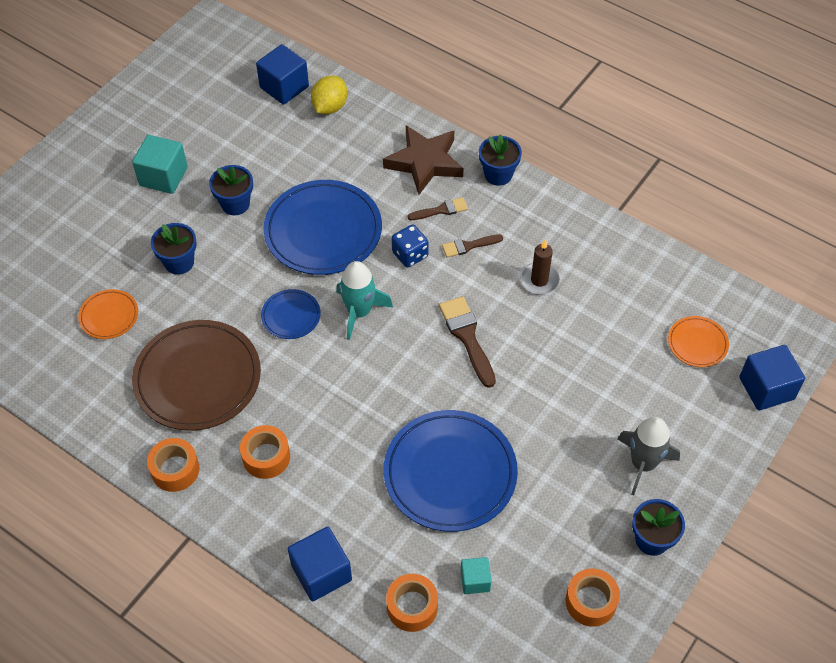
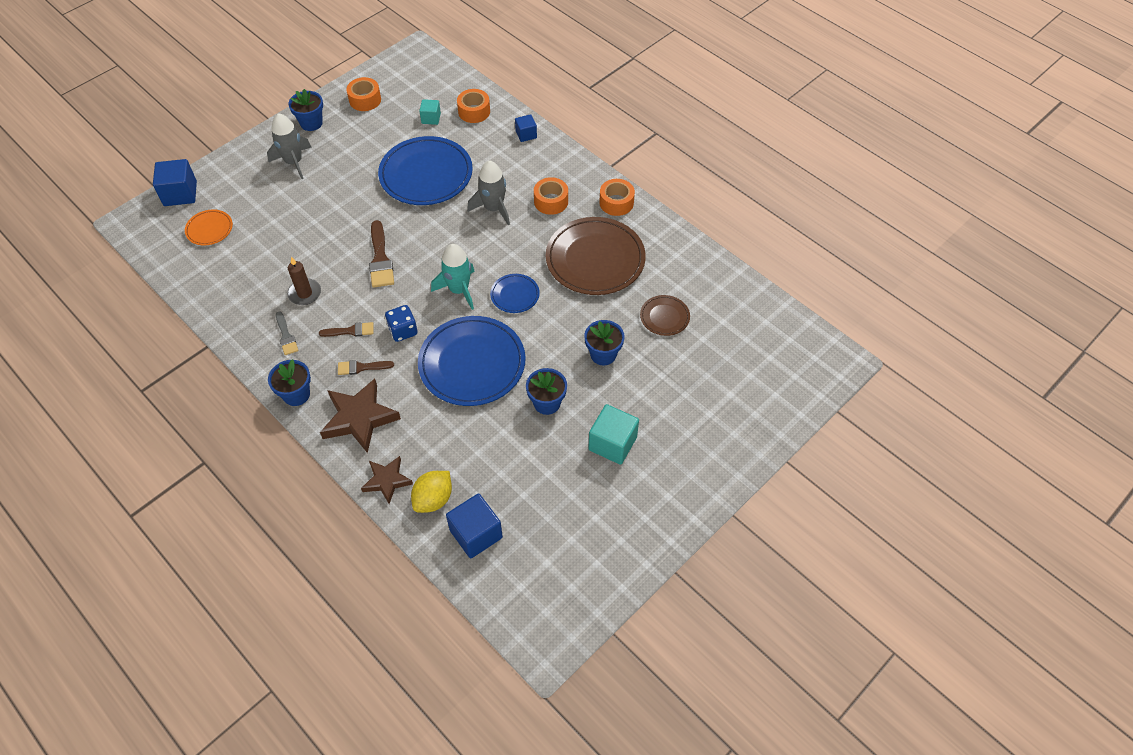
camera: 170 degrees left, 0 degrees up
orange plate [78,289,138,339] -> brown plate [640,295,690,336]
blue cube [288,527,352,602] -> blue cube [515,114,537,142], size x0.58
none -> grey brush [276,311,298,355]
none -> brown star [361,456,413,504]
none -> grey rocket [467,161,510,225]

